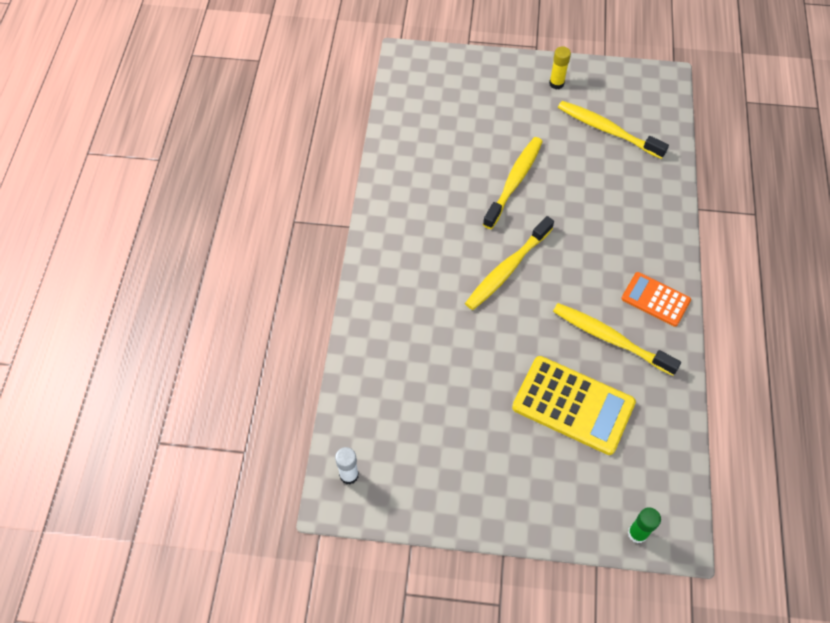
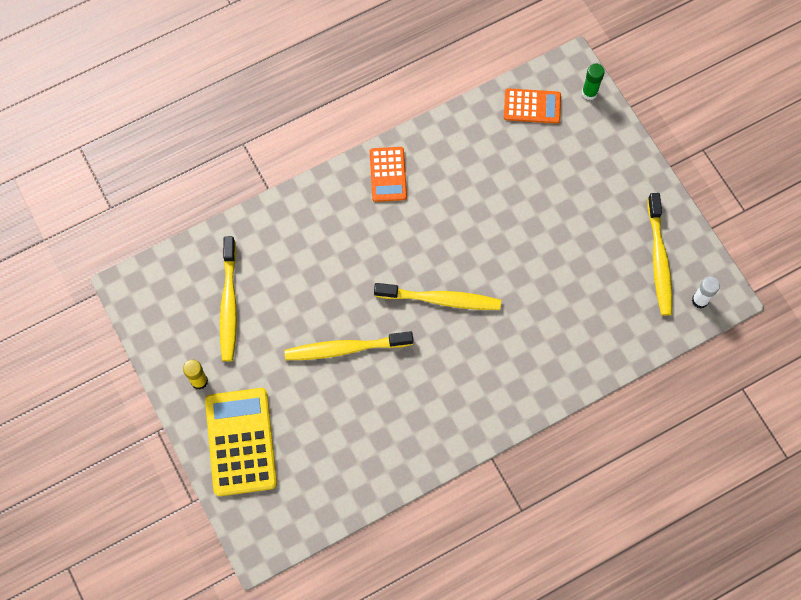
camera: 125 degrees left, 10 degrees up
yellow calculator [512,356,636,455] -> yellow calculator moved to [205,388,277,496]
yellow toothbrush [553,303,681,376] -> yellow toothbrush moved to [647,193,672,316]
none -> orange calculator [504,88,561,124]

